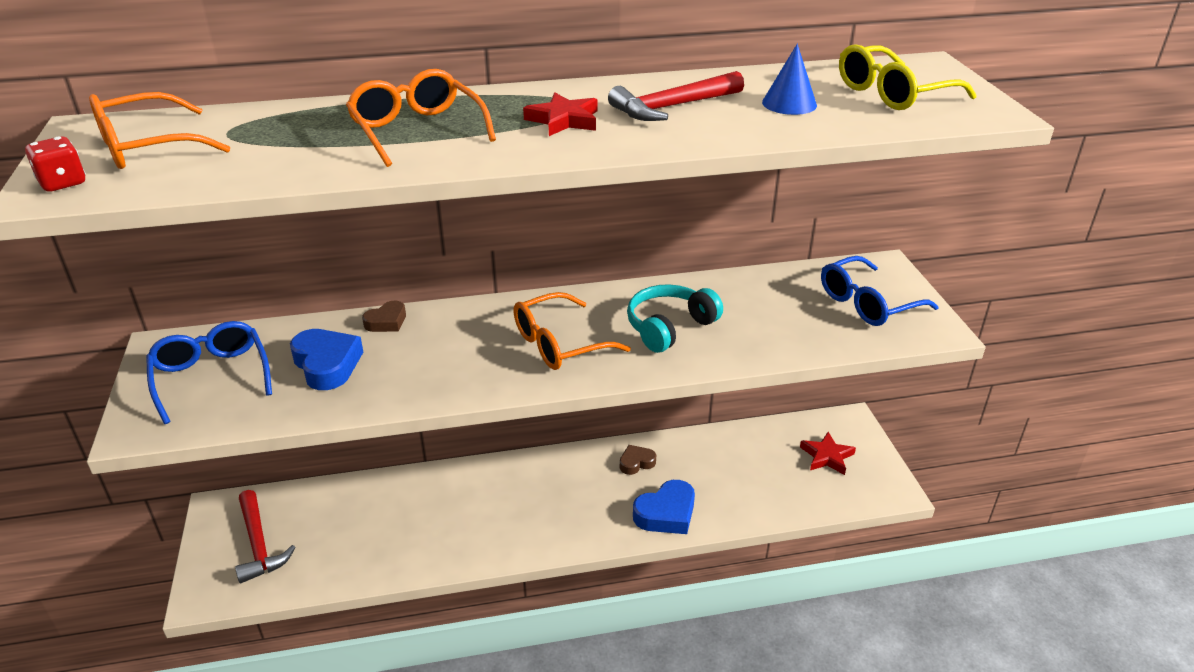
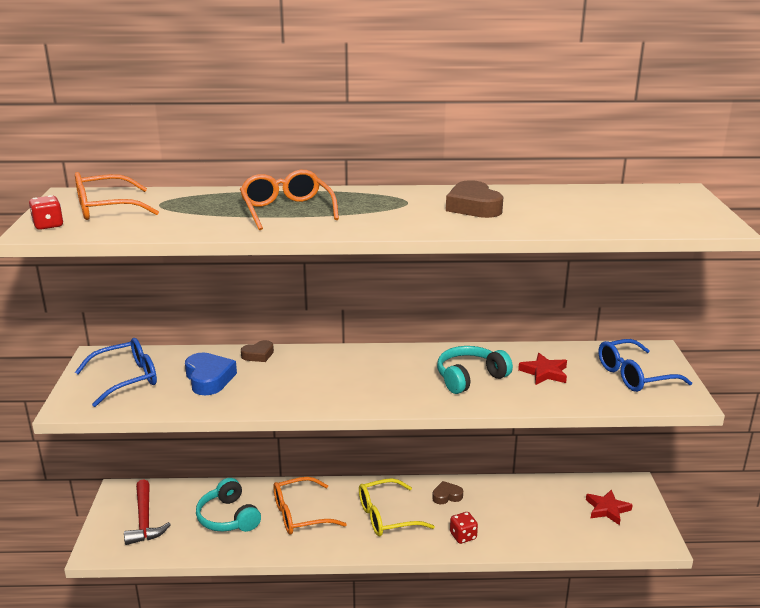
camera: 10 degrees right, 10 degrees down
blue glasses [146,321,272,424] -> blue glasses turned 75 degrees clockwise [75,338,157,407]
orange glasses [513,292,631,370] -> orange glasses moved to [273,477,347,534]
red star [523,93,598,136] -> red star moved to [518,353,567,385]
red hammer [608,71,744,121] -> brown heart [446,180,503,218]
blue heart [633,480,695,534] -> red dice [450,512,478,544]
blue cone [762,44,817,115] -> none
yellow glasses [839,44,977,110] -> yellow glasses moved to [359,478,435,536]
none -> turquoise headphones [196,478,261,532]

